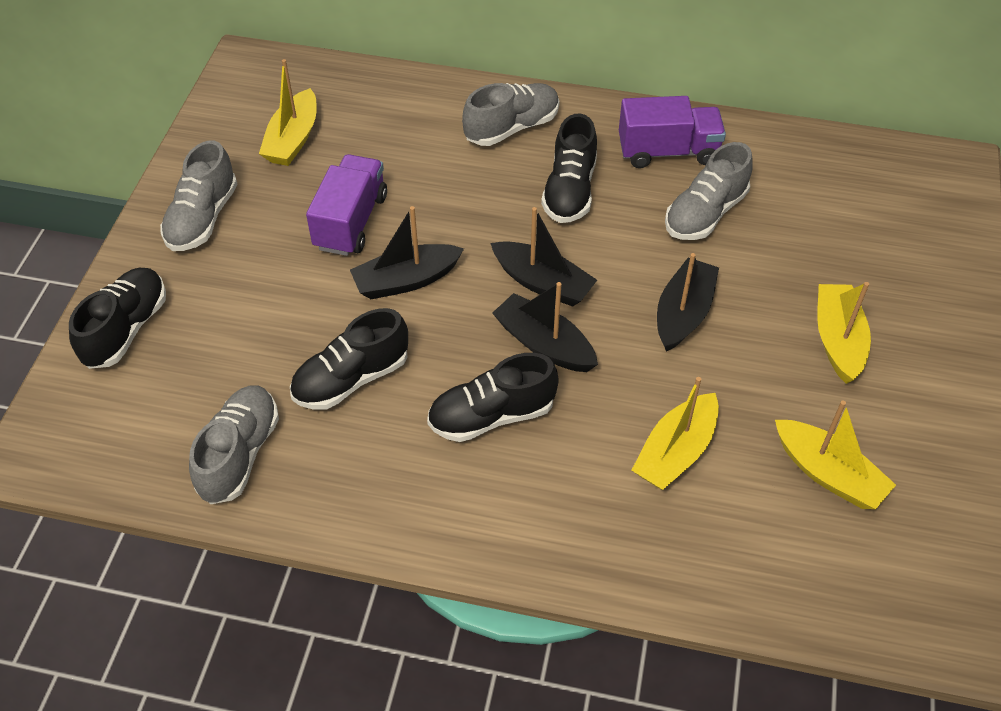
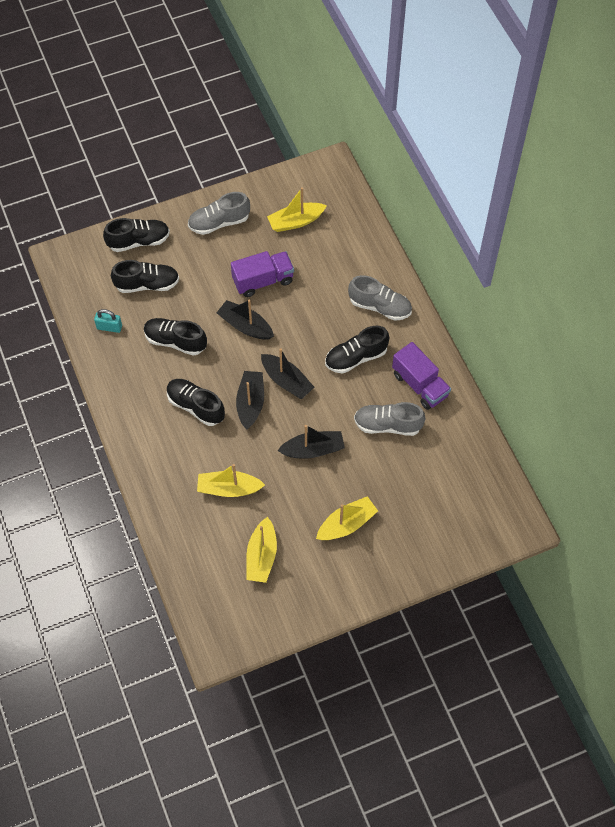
camera: 55 degrees right, 10 degrees up
grey shoe [189,385,279,504] -> turquoise padlock [94,309,122,333]
black boat [490,207,597,307] -> black boat turned 45 degrees counterclockwise [261,348,314,399]
none -> black shoe [111,260,179,293]

